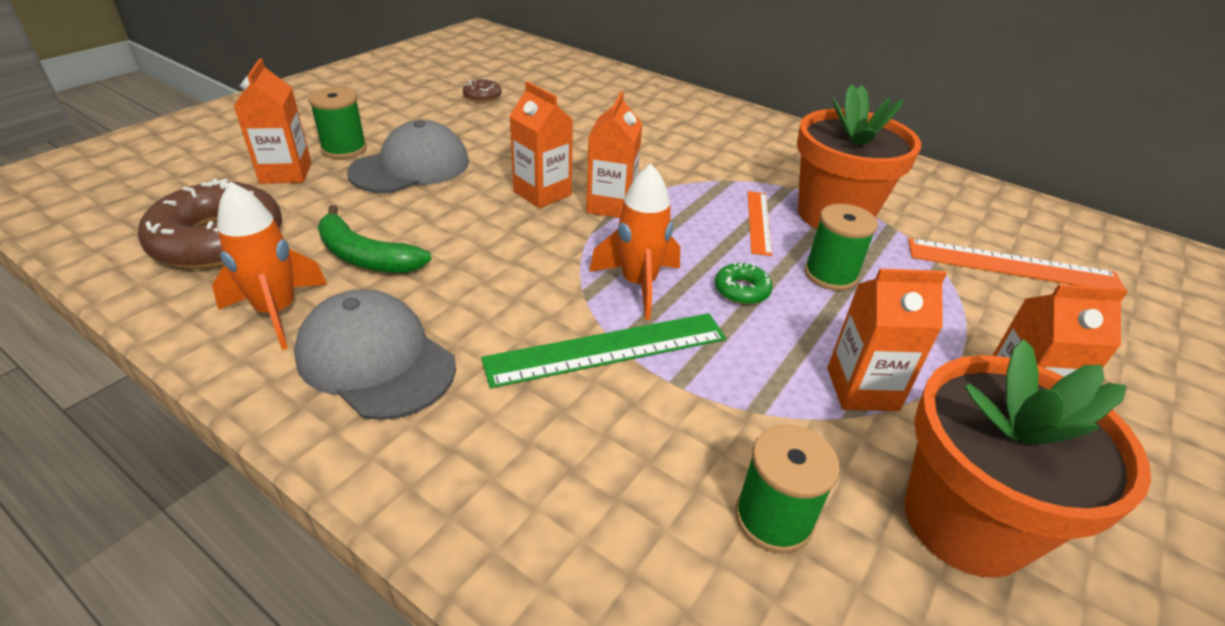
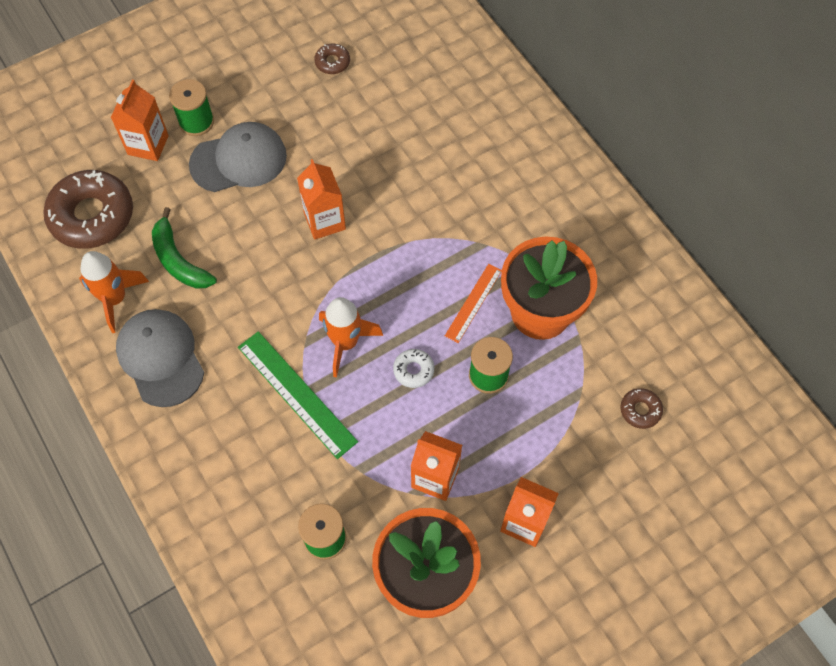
camera: 25 degrees right, 25 degrees up
green ruler [481,313,726,388] -> green ruler turned 45 degrees clockwise [238,331,358,459]
orange carton [586,91,643,218] -> none
green donut [715,262,773,305] -> white donut [393,349,434,388]
orange ruler [908,238,1125,289] -> brown donut [620,388,663,429]

